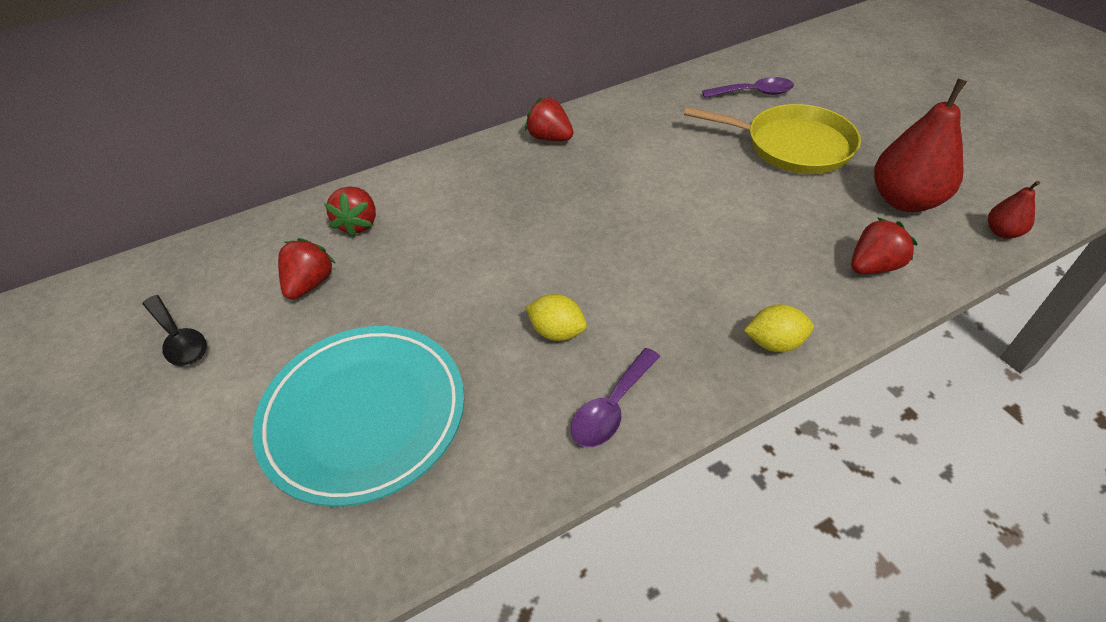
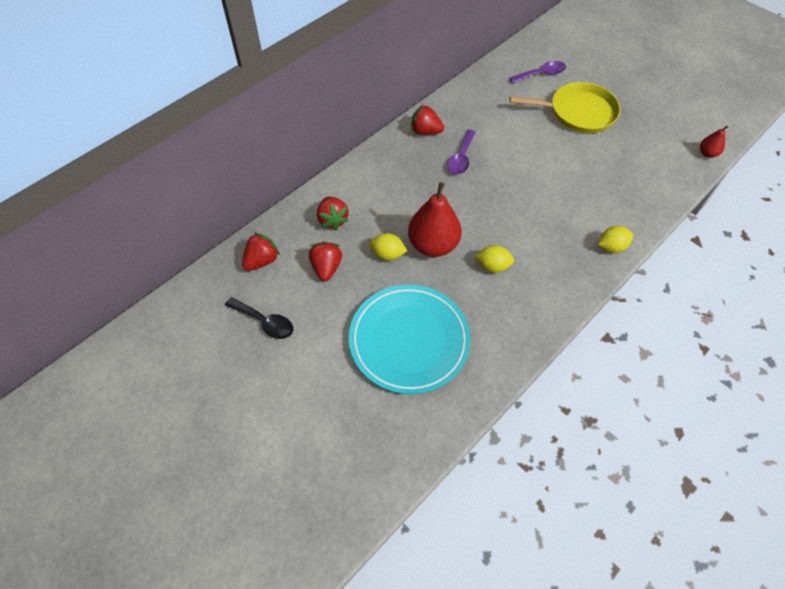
camera: 20 degrees left, 10 degrees up
purple spoon [571,348,660,447] -> purple spoon moved to [447,129,476,175]
red strawberry [851,217,918,274] -> red strawberry moved to [242,233,280,271]
red pear [874,79,967,212] -> red pear moved to [408,182,462,257]
none -> yellow lemon [369,233,407,260]

